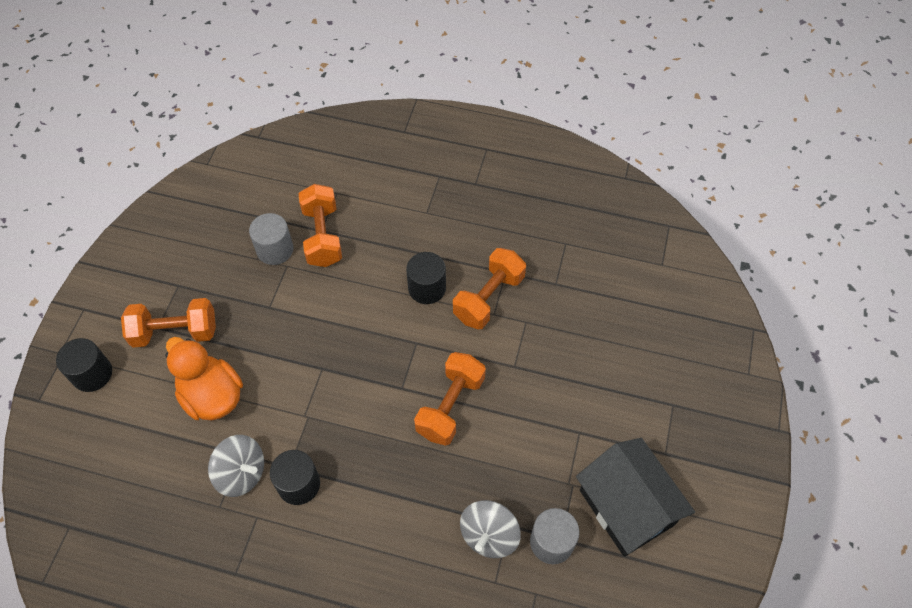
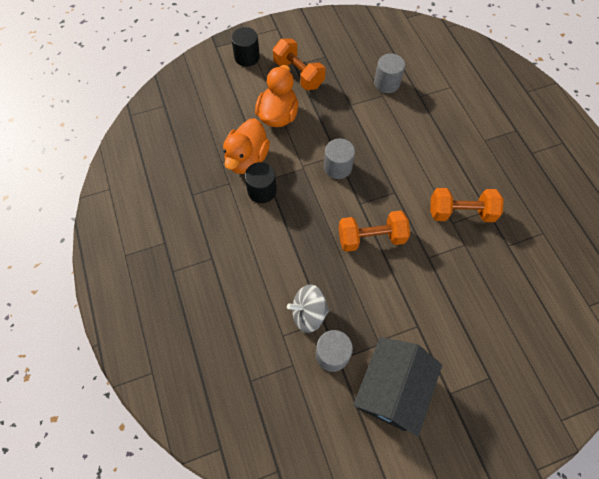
camera: 55 degrees right, 5 degrees up
grey spinning top [208,435,264,497] -> orange duck [223,118,270,174]
orange dumbbell [299,184,342,267] -> none
black cylinder [406,252,446,304] -> none
none -> grey cylinder [324,138,355,179]

